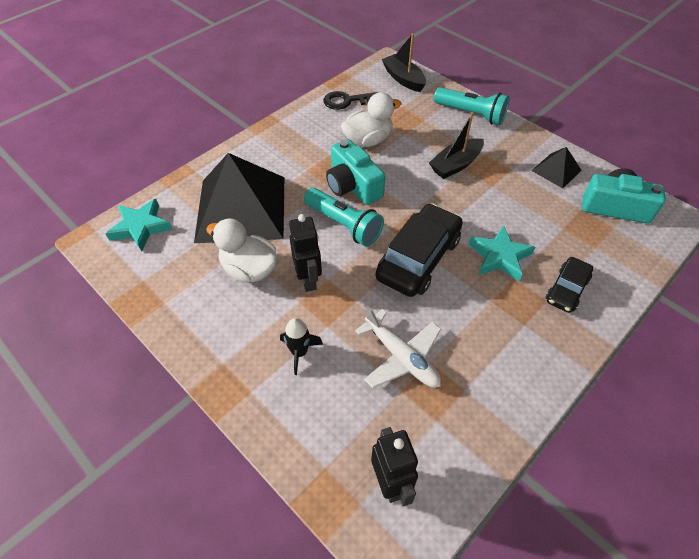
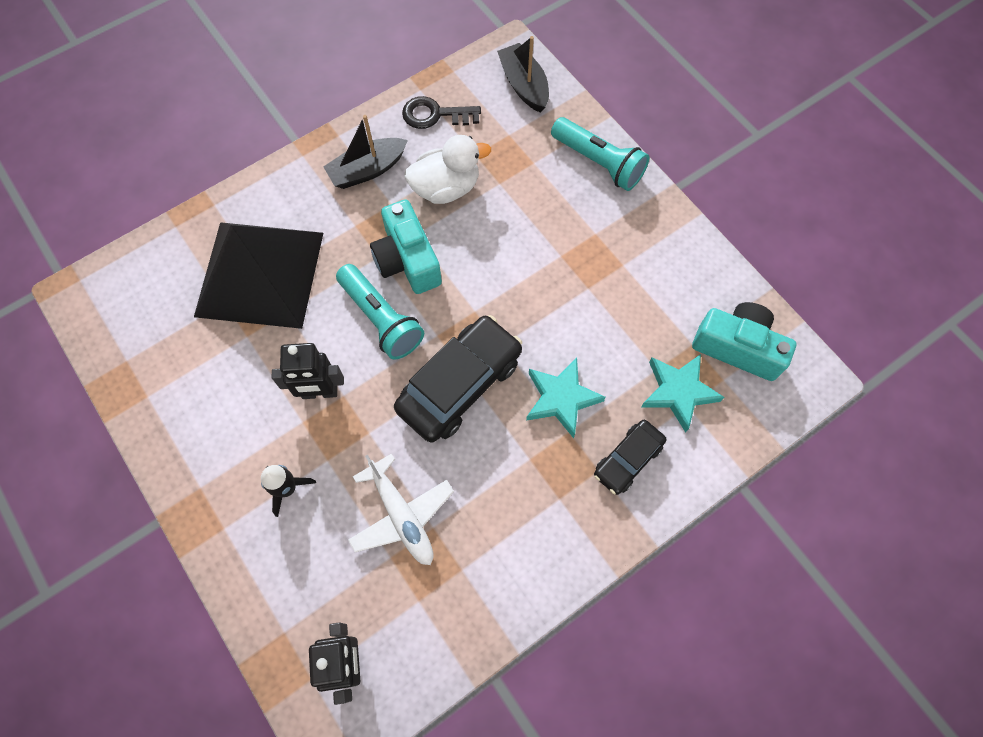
camera: 10 degrees right, 15 degrees up
turquoise star [105,199,172,252] -> turquoise star moved to [641,354,724,433]
white duck [206,219,278,283] -> none
black robot [289,214,322,292] -> black robot turned 90 degrees clockwise [272,343,344,399]
black boat [429,112,484,179] -> black boat moved to [323,115,408,189]
black pyramid [532,147,582,188] -> none

